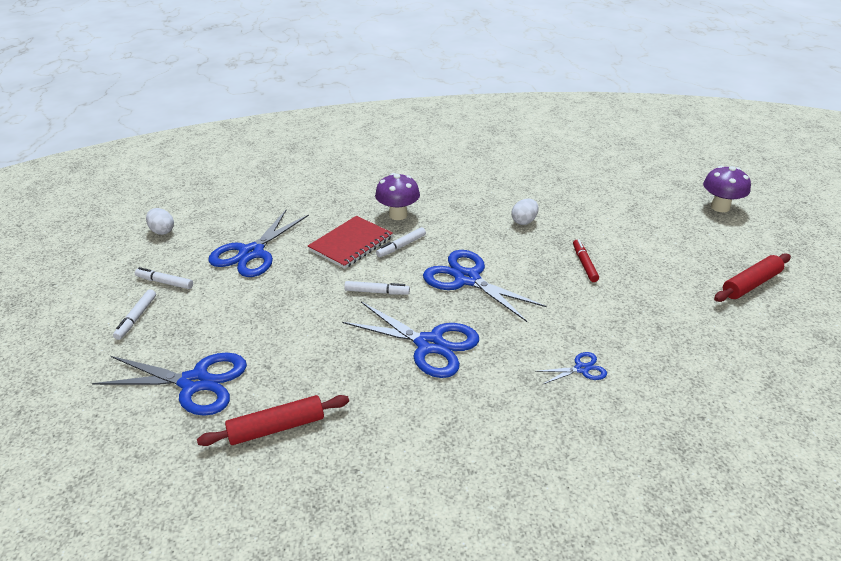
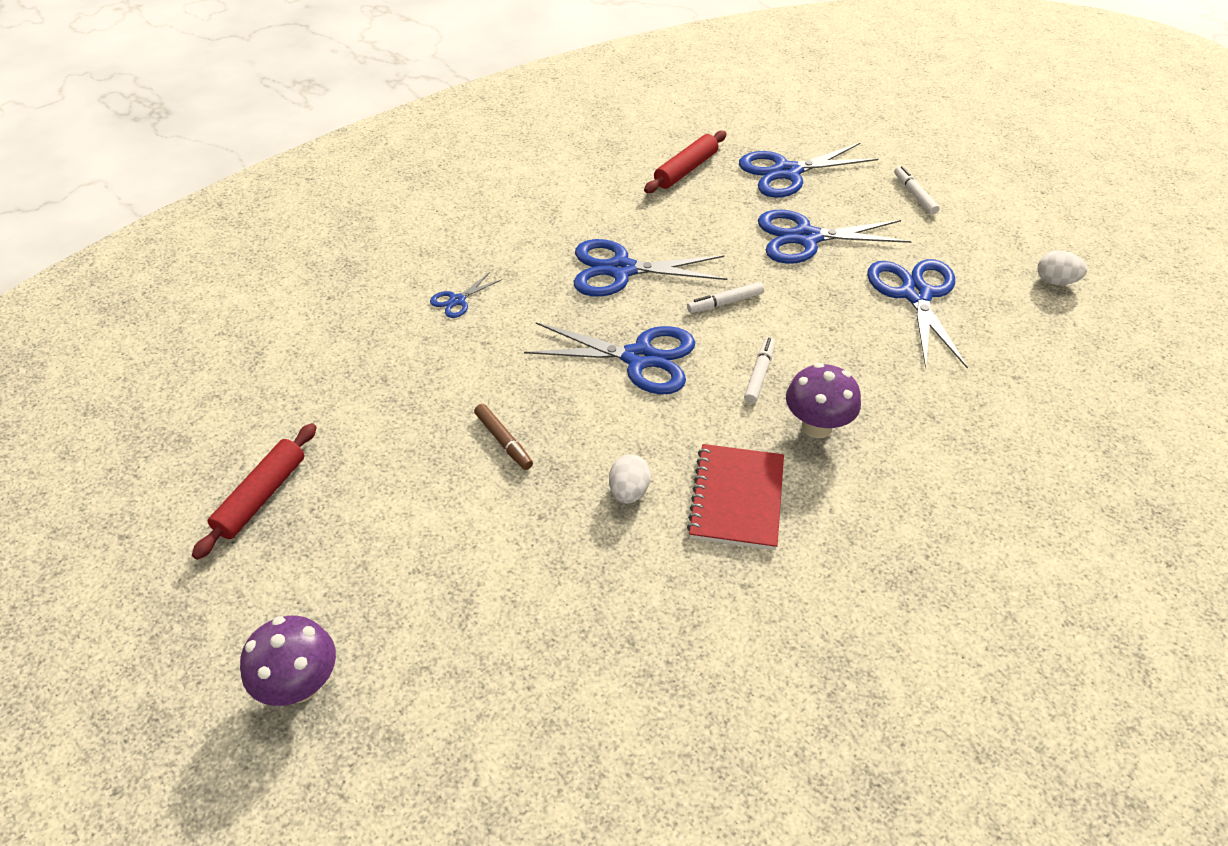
camera: 150 degrees right, 10 degrees up
white marker [135,267,193,289] -> none
red notebook [308,216,393,269] -> red notebook moved to [687,444,784,550]
red marker [573,239,599,282] -> brown marker [474,404,533,470]
none -> blue scissors [758,210,912,264]

